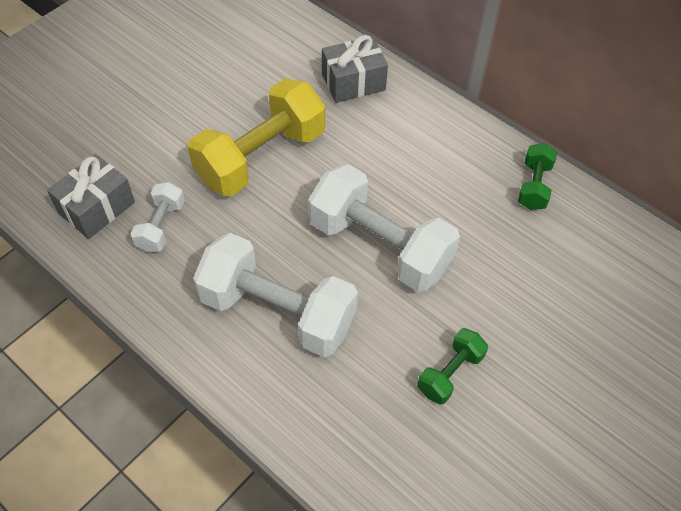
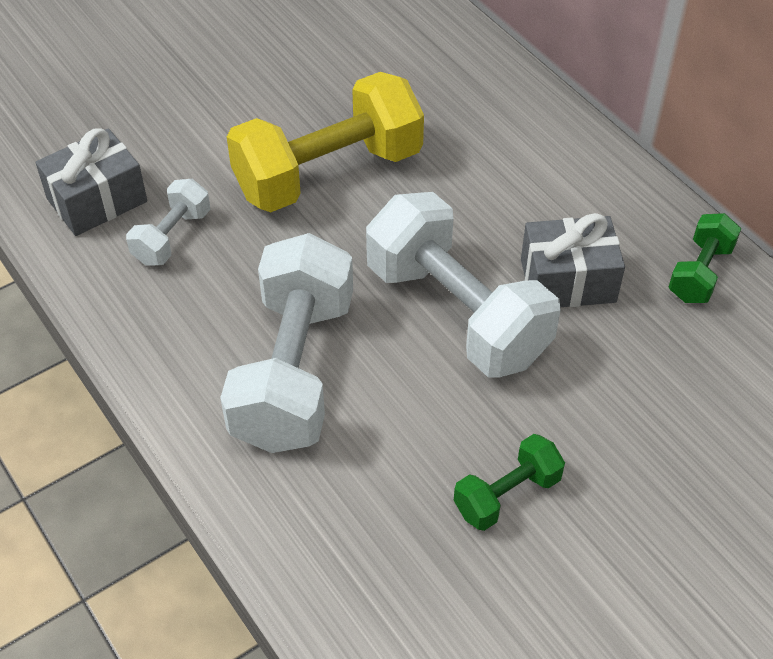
camera: 15 degrees right, 5 degrees down
white dumbbell [193,233,358,357] -> white dumbbell turned 60 degrees clockwise [220,233,353,453]
grey gift [322,35,388,103] -> grey gift moved to [521,213,625,307]

